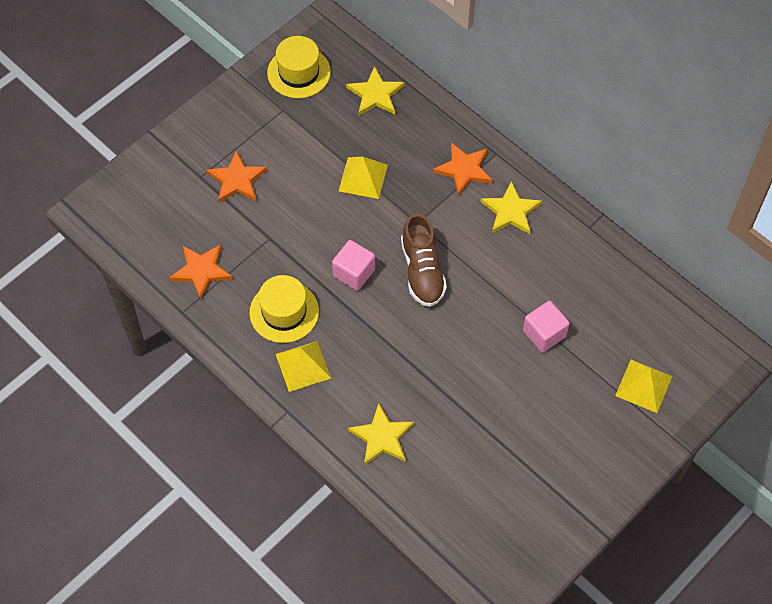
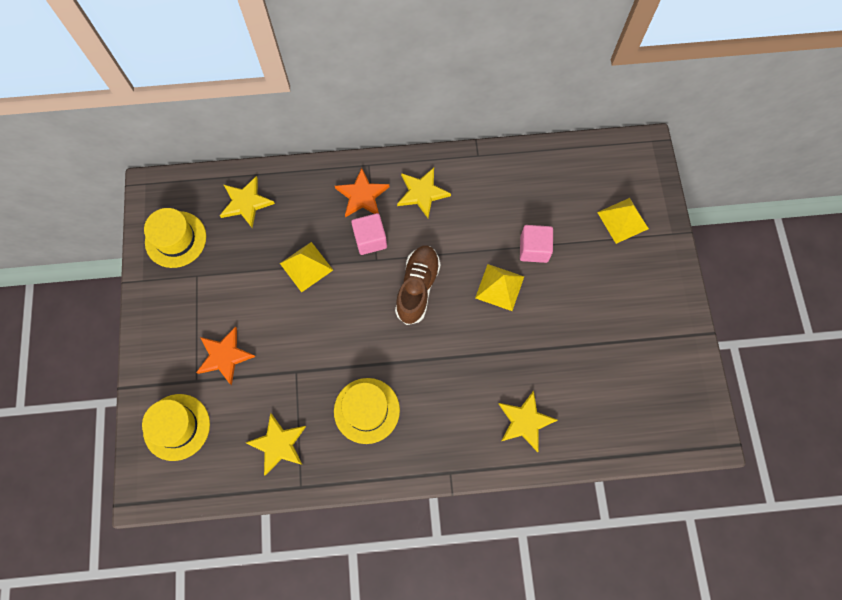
camera: 50 degrees left, 10 degrees up
orange star [169,244,233,299] -> yellow star [246,413,306,476]
yellow pyramid [276,341,331,392] -> yellow pyramid moved to [475,264,524,311]
pink cube [332,240,375,291] -> pink cube moved to [351,213,387,255]
brown shoe [401,213,447,307] -> brown shoe turned 105 degrees counterclockwise [395,246,441,325]
none -> yellow hat [142,394,210,461]

